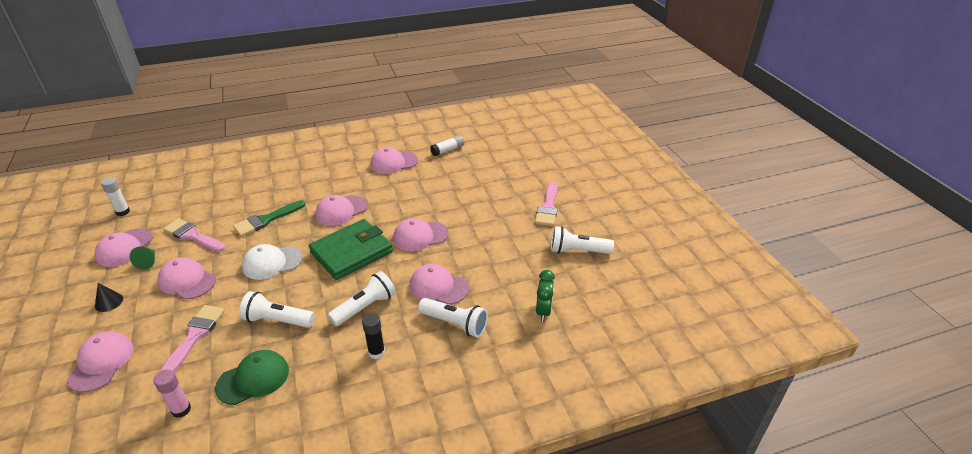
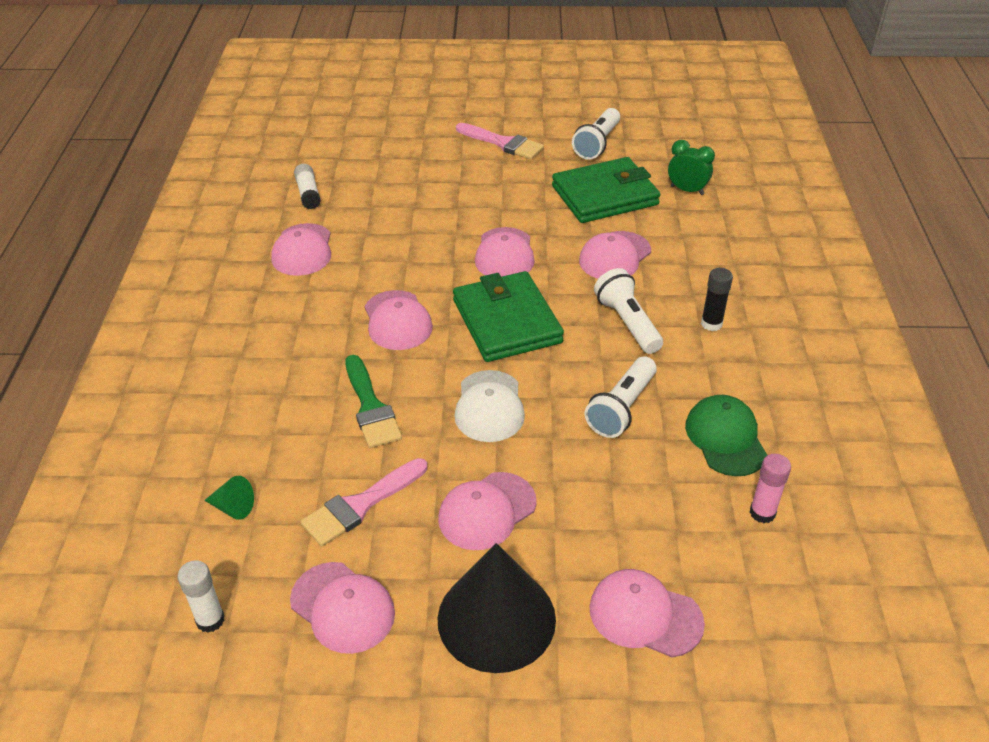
camera: 70 degrees left, 5 degrees up
black cone [95,283,123,312] -> black cone [438,543,556,673], size x2.50
green cone [130,247,155,270] -> green cone moved to [204,476,254,520]
pink brush [161,305,225,373] -> none
white flashlight [418,298,488,337] -> none
none -> green wallet [552,157,660,223]

